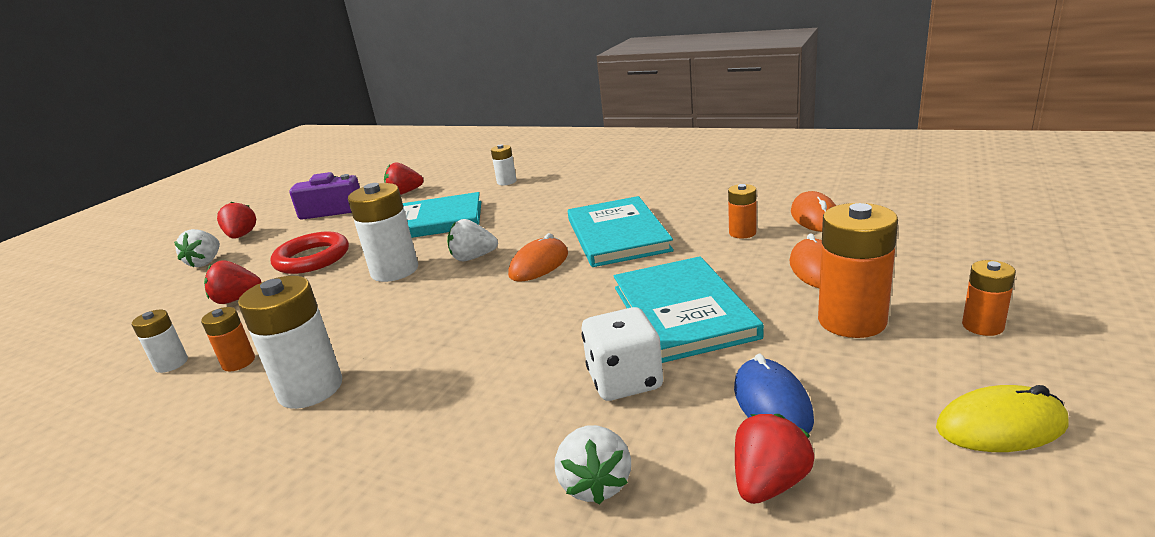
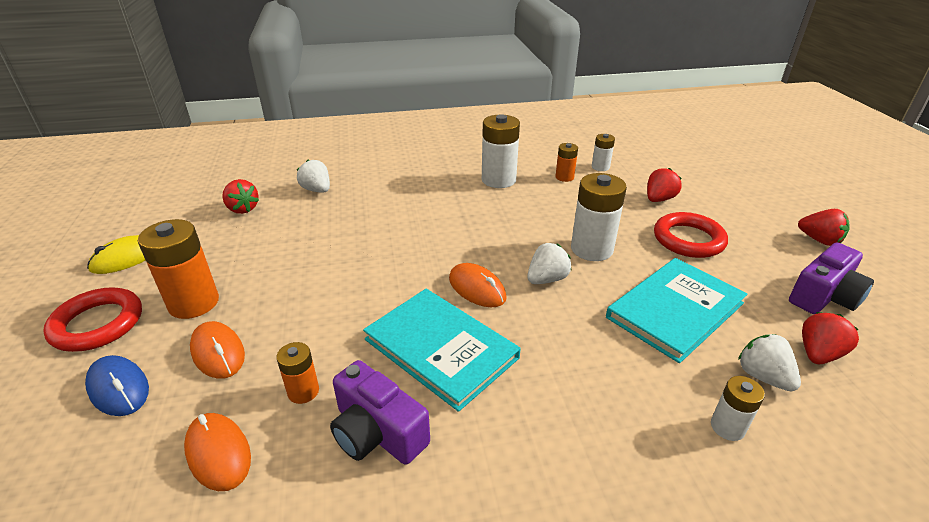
camera: 140 degrees right, 10 degrees up
white strawberry [174,229,220,267] -> white strawberry moved to [738,334,801,391]
orange mouse [508,233,568,282] -> orange mouse turned 45 degrees counterclockwise [449,263,507,307]
white dice [581,307,663,401] -> none
turquoise book [614,256,764,363] -> none
blue mouse [734,354,814,434] -> blue mouse moved to [85,355,149,416]
red strawberry [735,414,814,504] -> red strawberry turned 45 degrees counterclockwise [222,179,259,214]
orange battery [962,260,1016,336] -> red ring [43,287,142,352]
none -> purple camera [330,360,430,465]

